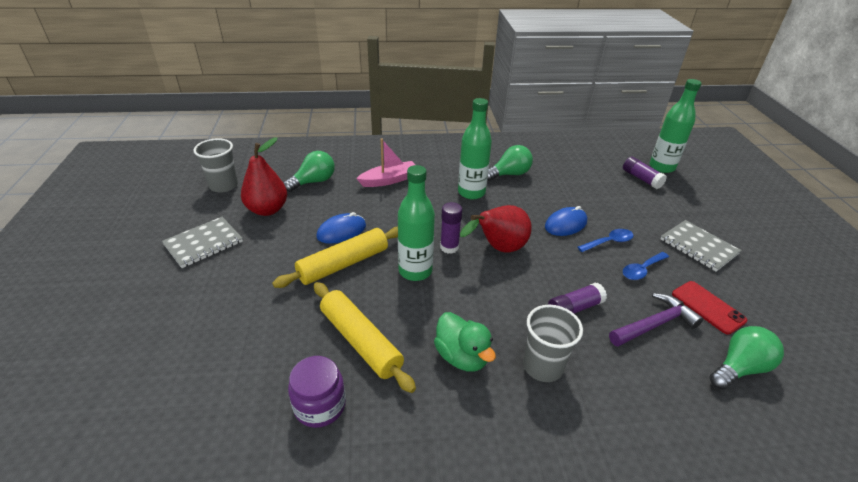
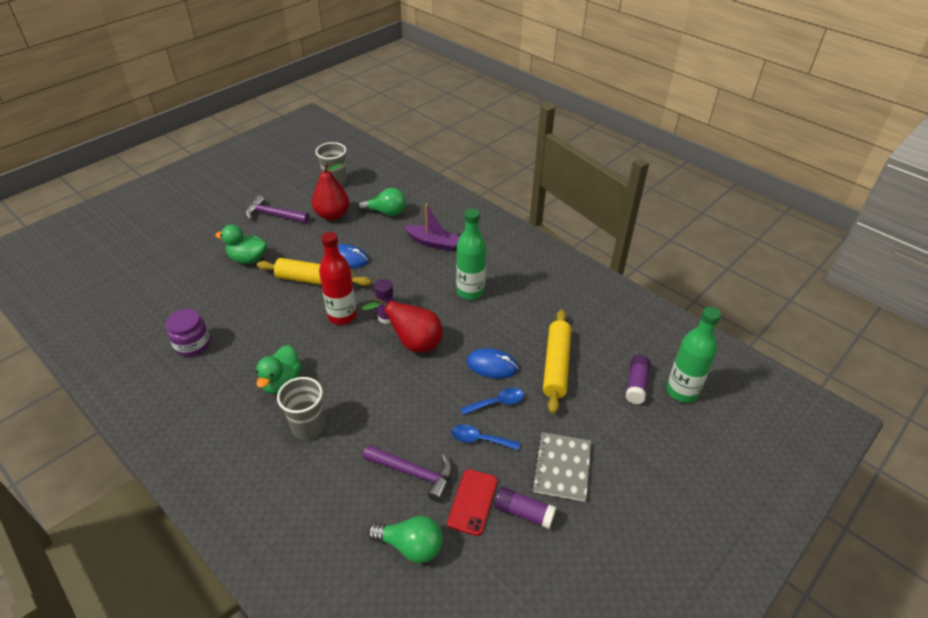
camera: 50 degrees right, 5 degrees up
grey notebook [162,217,243,268] -> purple hammer [245,195,309,223]
yellow rolling pin [314,282,416,393] -> yellow rolling pin moved to [543,309,571,414]
pink boat [356,139,415,187] -> purple boat [403,204,460,251]
green bottle [398,165,435,281] -> red bottle [319,232,357,325]
green light bulb [487,145,533,181] -> none
purple glue stick [548,283,607,314] -> purple glue stick moved to [494,487,556,529]
blue spoon [578,229,633,252] -> blue spoon turned 45 degrees counterclockwise [460,388,524,415]
none -> green duck [215,225,267,264]

